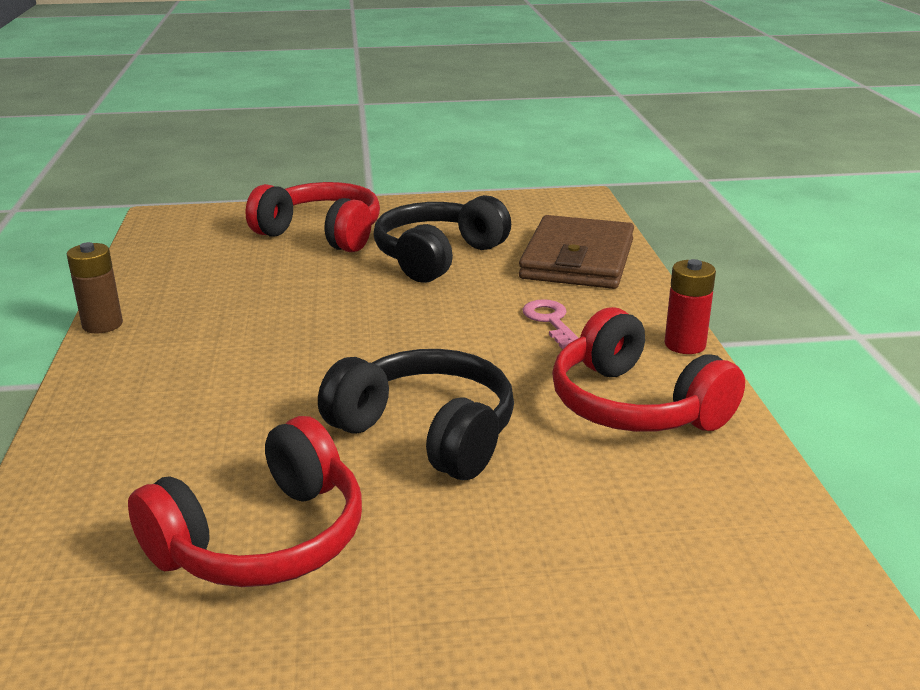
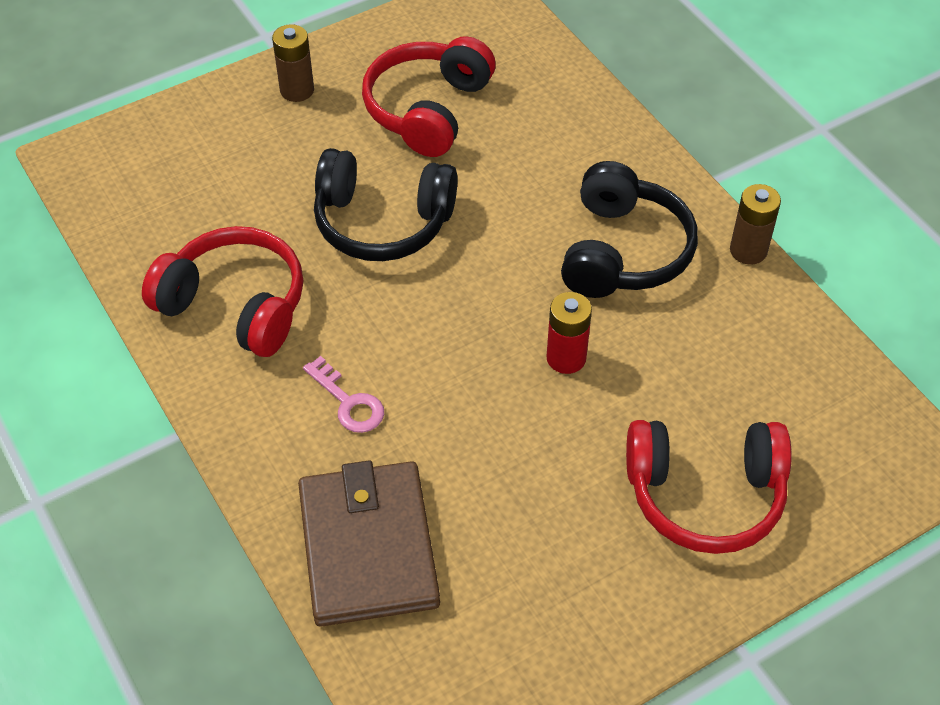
camera: 155 degrees right, 25 degrees up
black headphones [374,195,511,283] -> black headphones moved to [561,161,698,298]
red battery [665,259,716,354] -> red battery moved to [546,292,592,374]
none -> brown battery [272,24,314,102]

